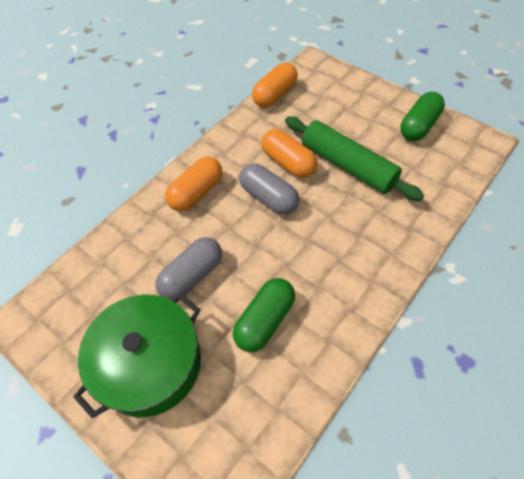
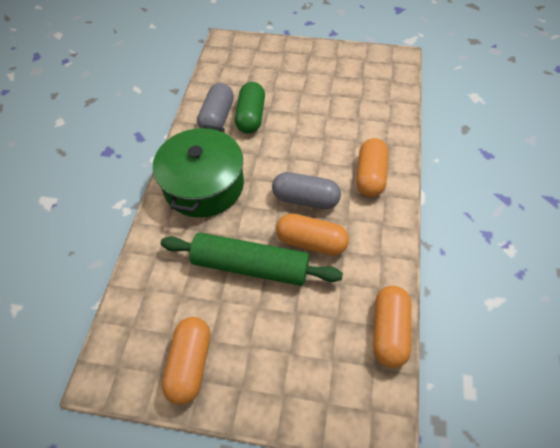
camera: 150 degrees right, 0 degrees up
green pot [73,293,201,418] -> green pot moved to [153,125,244,218]
grey capsule [155,237,222,300] -> grey capsule moved to [197,83,234,128]
green capsule [400,92,445,141] -> orange capsule [162,317,210,405]

